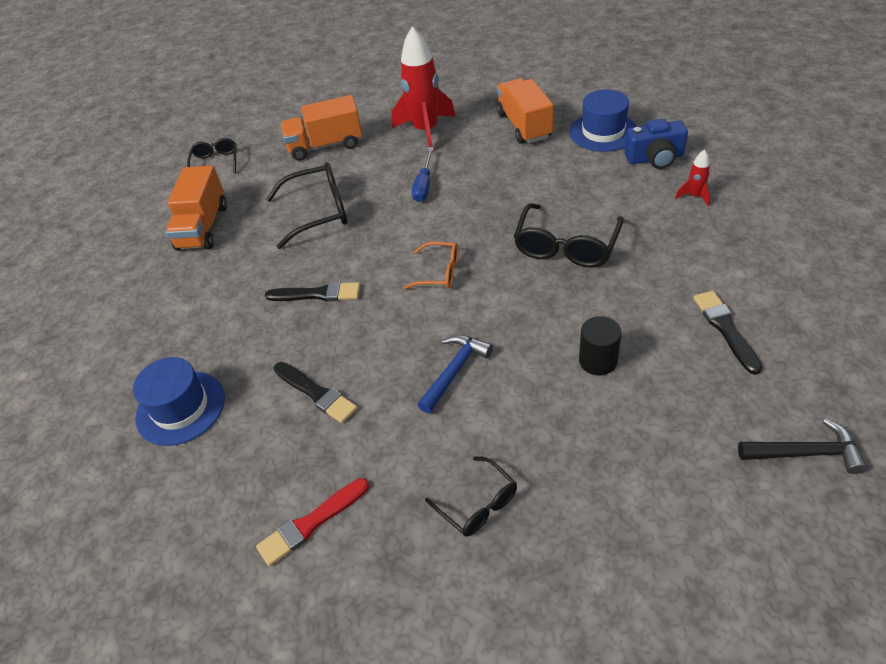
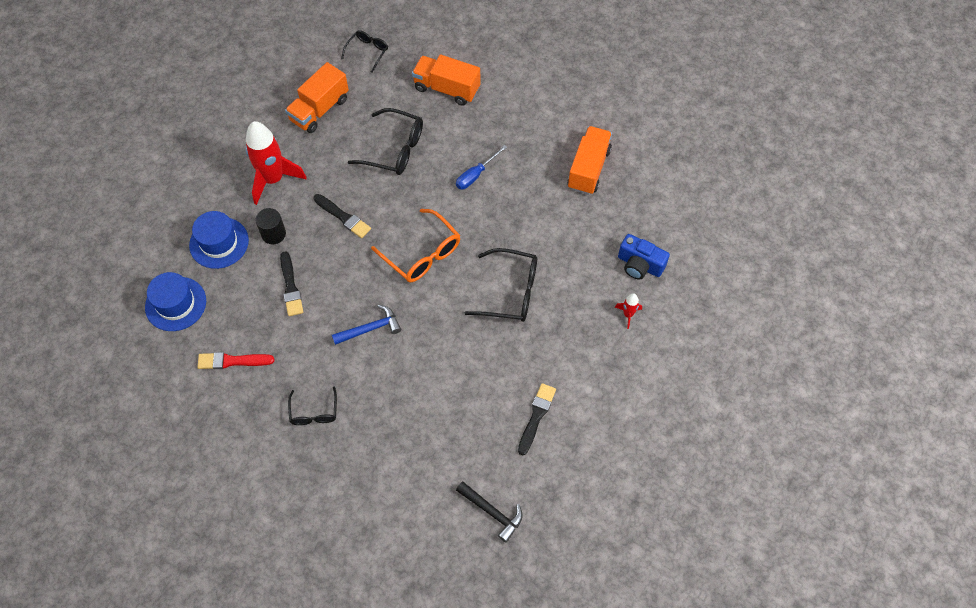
camera: 30 degrees right, 15 degrees up
red rocket [392,26,456,152] -> red rocket moved to [246,121,306,205]
orange glasses [403,242,458,289] -> orange glasses [371,209,460,283], size x1.68
black glasses [514,203,624,268] -> black glasses turned 135 degrees counterclockwise [465,248,537,322]
blue hat [569,90,637,152] -> blue hat moved to [145,272,206,331]
black cylinder [579,316,622,376] -> black cylinder moved to [256,208,286,244]

